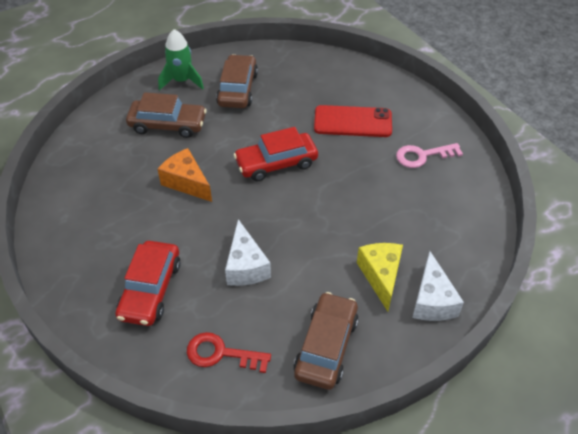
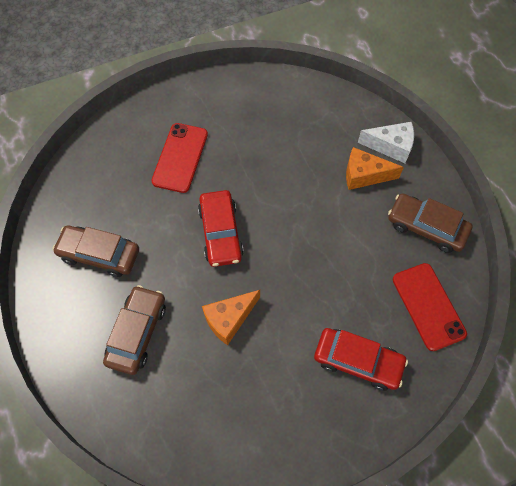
camera: 80 degrees left, 15 degrees up
green rocket [158,29,204,90] -> none
red key [187,332,271,373] -> red phone [393,263,467,351]
white cheese [225,219,271,286] -> none
yellow cheese [357,243,403,311] -> orange cheese [346,147,404,190]
pink key [396,143,463,168] -> none

